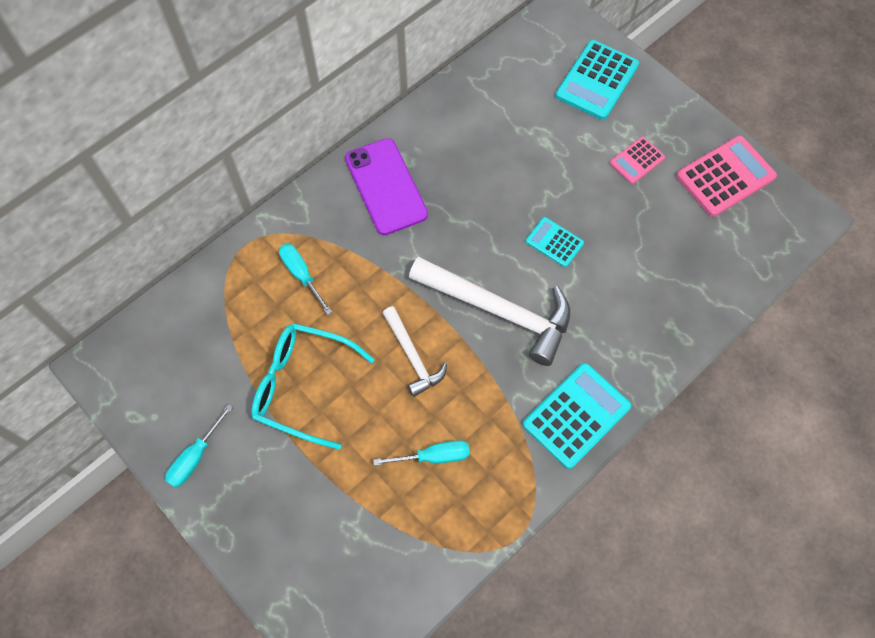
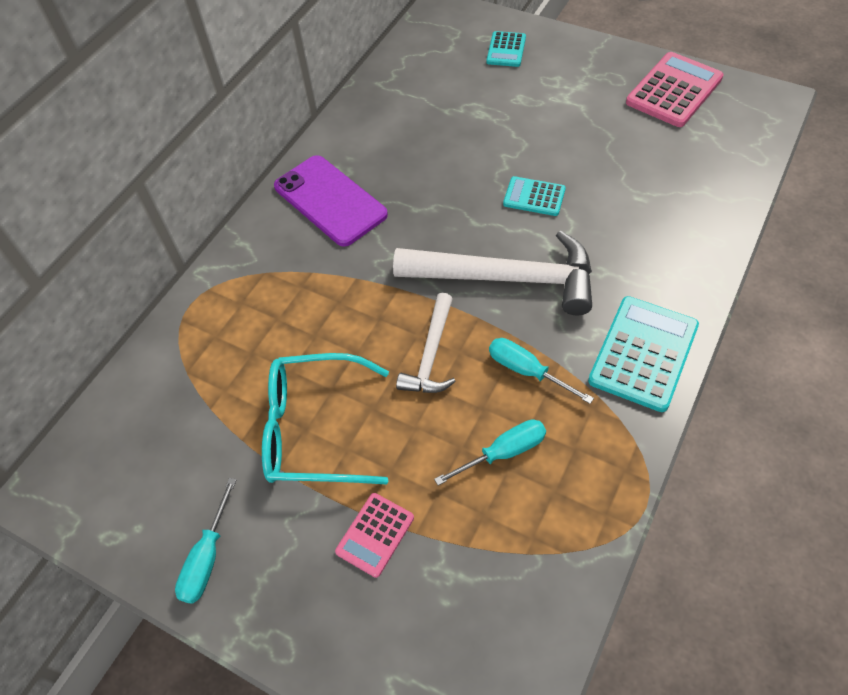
camera: 15 degrees left, 10 degrees down
turquoise screwdriver [279,243,332,315] -> turquoise screwdriver moved to [489,338,594,404]
white hammer [383,306,447,397] -> white hammer turned 60 degrees clockwise [396,293,456,393]
turquoise calculator [556,40,639,120] -> turquoise calculator [486,31,526,67], size x0.57
pink calculator [610,137,665,184] -> pink calculator moved to [335,493,414,578]

